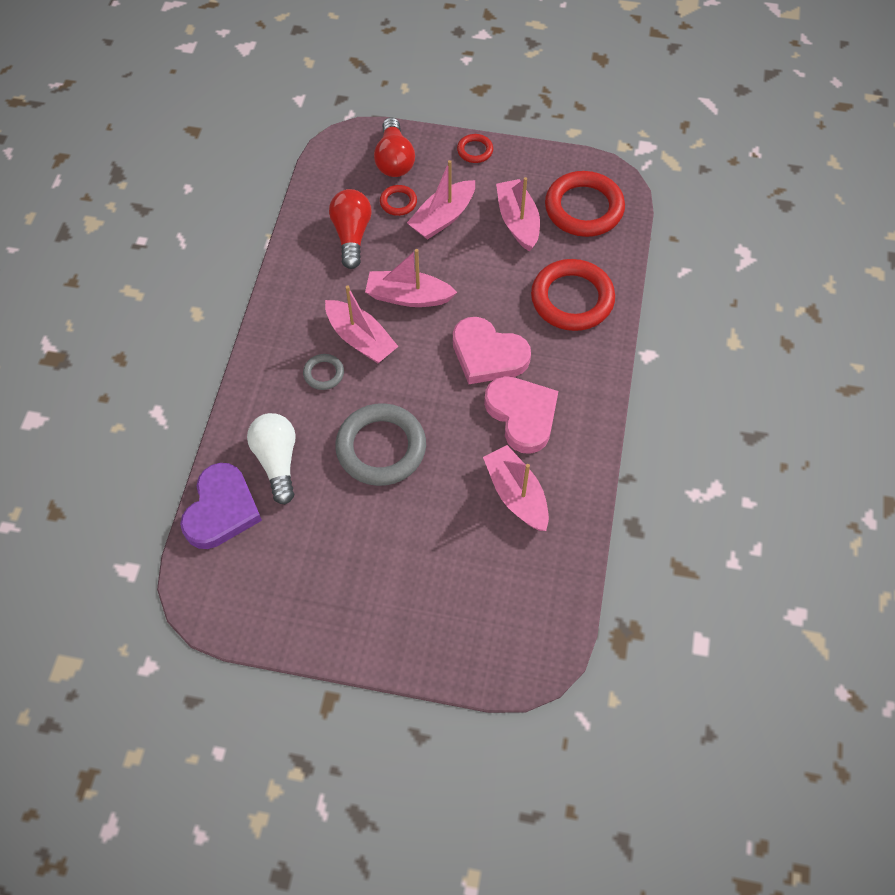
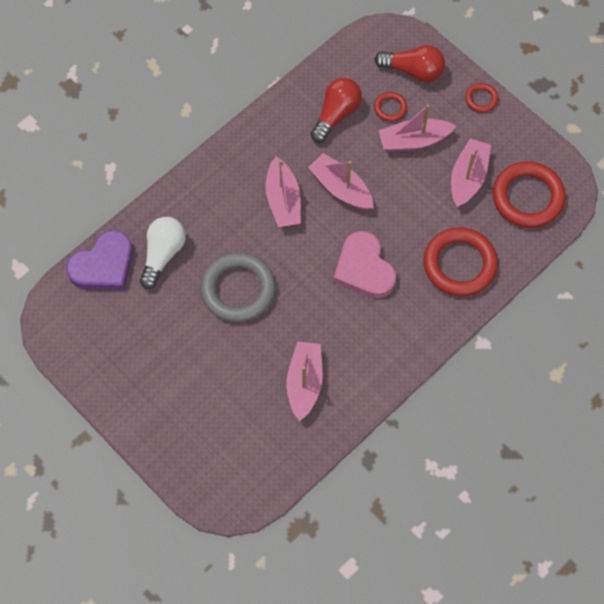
camera: 35 degrees right, 5 degrees up
grey ring [303,354,344,390] -> none
red light bulb [374,117,415,177] -> red light bulb turned 105 degrees counterclockwise [375,45,445,82]
pink heart [484,376,558,454] -> none

